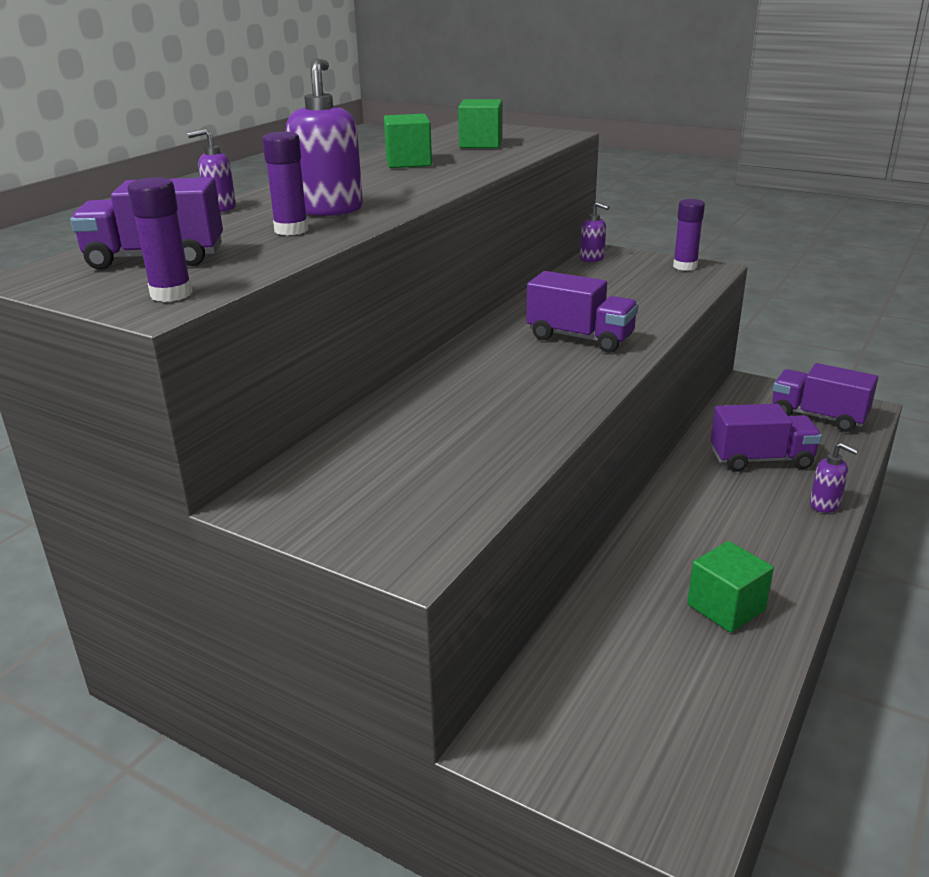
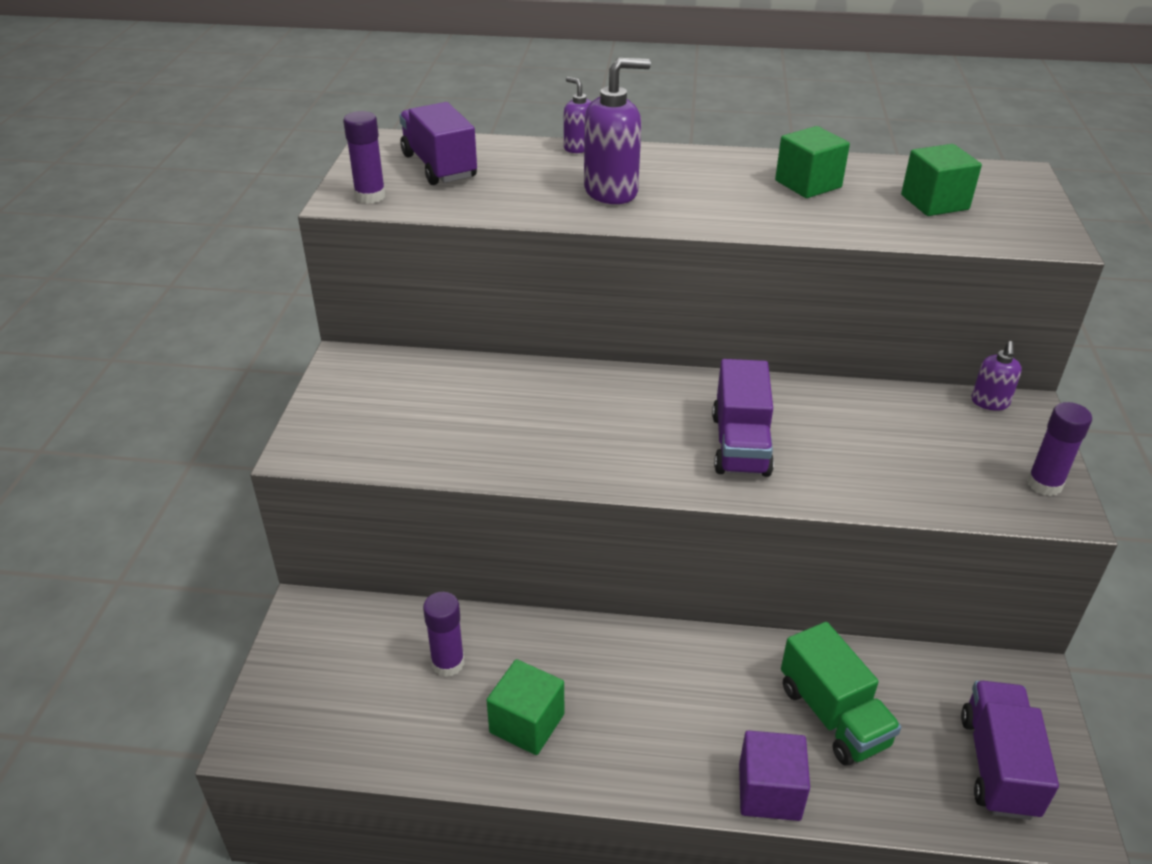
camera: 65 degrees right, 10 degrees up
purple glue stick [262,132,309,236] -> purple glue stick moved to [423,592,464,677]
purple truck [711,404,822,472] -> green truck [781,622,901,766]
purple soap dispenser [810,442,858,513] -> purple cube [739,730,810,821]

